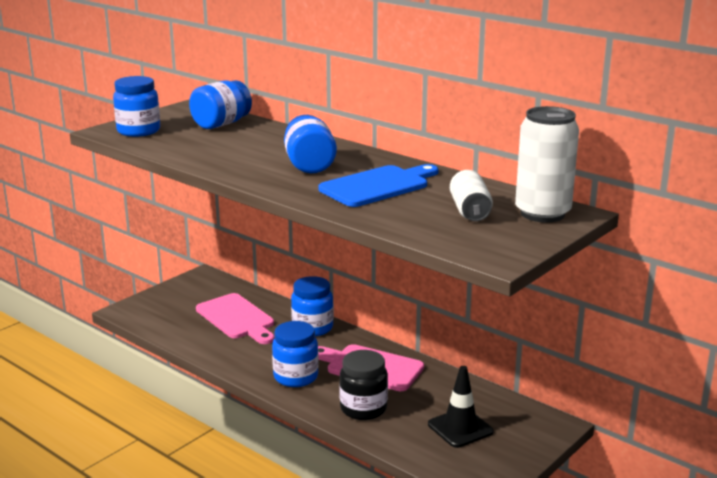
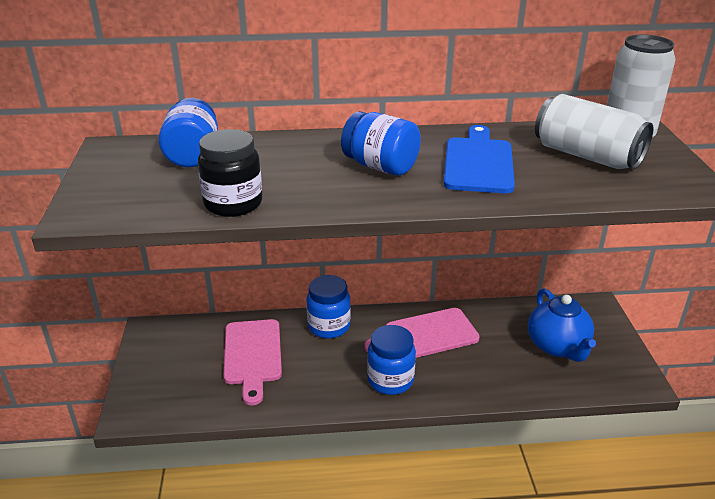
camera: 45 degrees left, 10 degrees up
blue jar [113,76,160,137] -> none
pink cutting board [196,293,274,344] -> pink cutting board turned 75 degrees clockwise [223,319,282,405]
black jar [339,350,388,420] -> black jar moved to [198,129,262,217]
black traffic cone [428,366,494,448] -> blue teapot [528,288,596,362]
white can [450,170,493,221] -> white can [535,94,653,169], size x1.60

